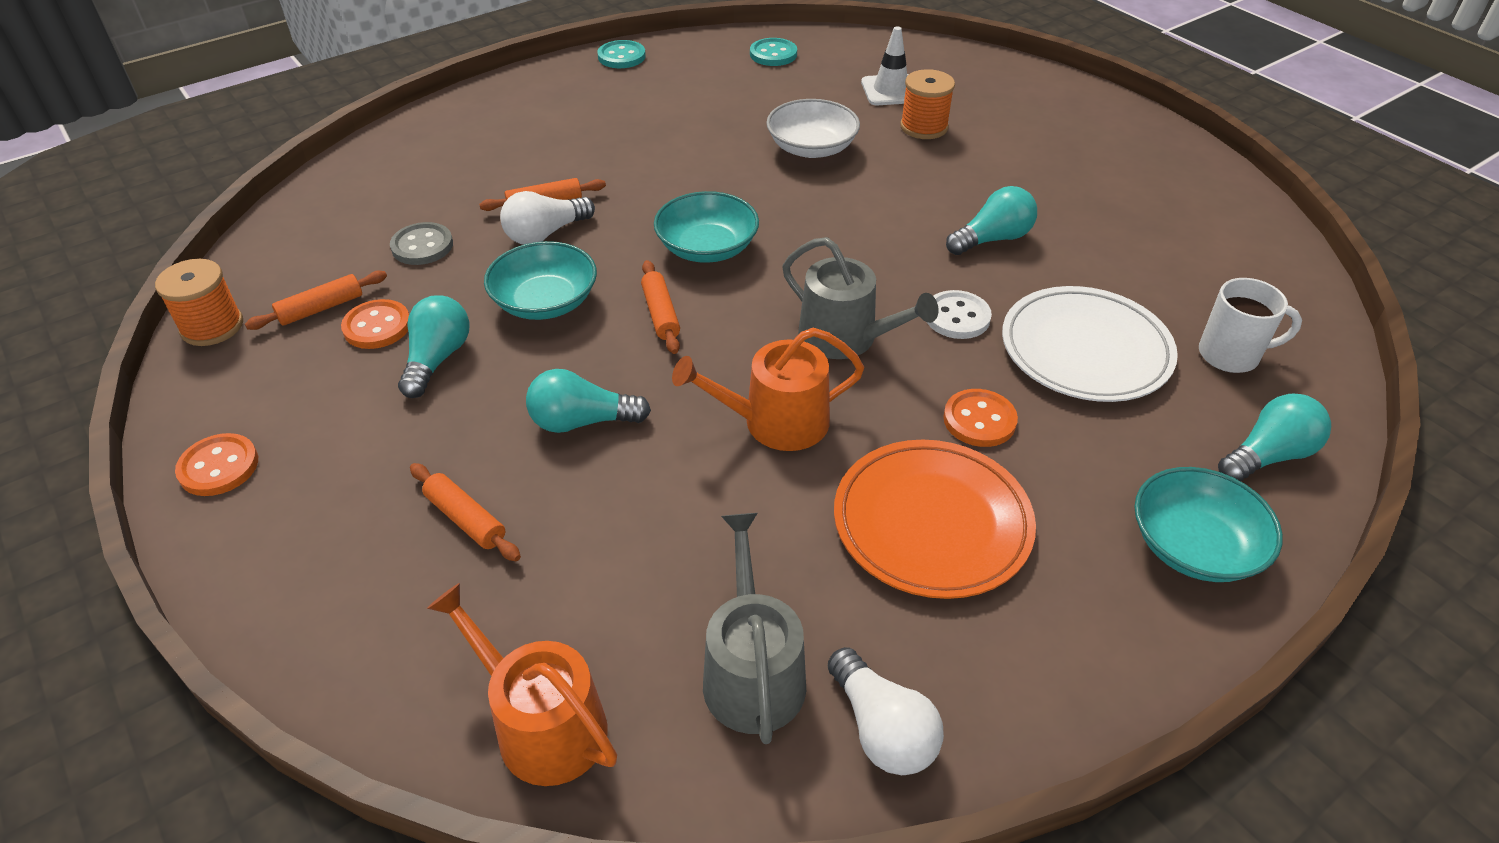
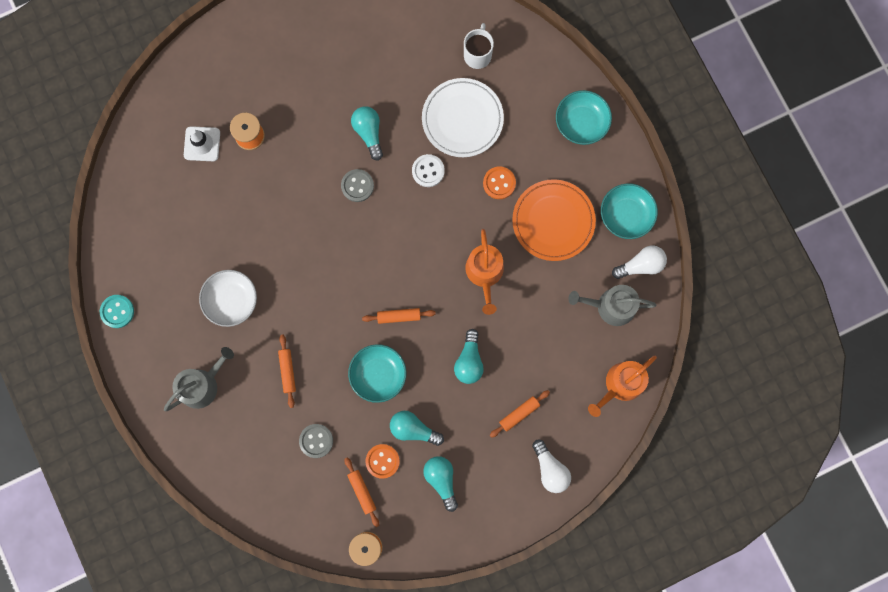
camera: 80 degrees left, 35 degrees up
orange button [175,433,258,496] -> none
white light bulb [500,191,595,245] -> white light bulb moved to [532,440,571,493]
turquoise bowl [654,191,759,263] -> turquoise bowl moved to [601,183,658,239]
turquoise button [750,38,797,66] -> none
white bowl [766,99,860,158] -> white bowl moved to [199,270,257,327]
grey watering can [782,237,939,359] -> grey watering can moved to [164,347,234,411]
turquoise light bulb [1218,394,1331,482] -> turquoise light bulb moved to [423,456,458,512]
none -> grey button [341,169,374,202]

